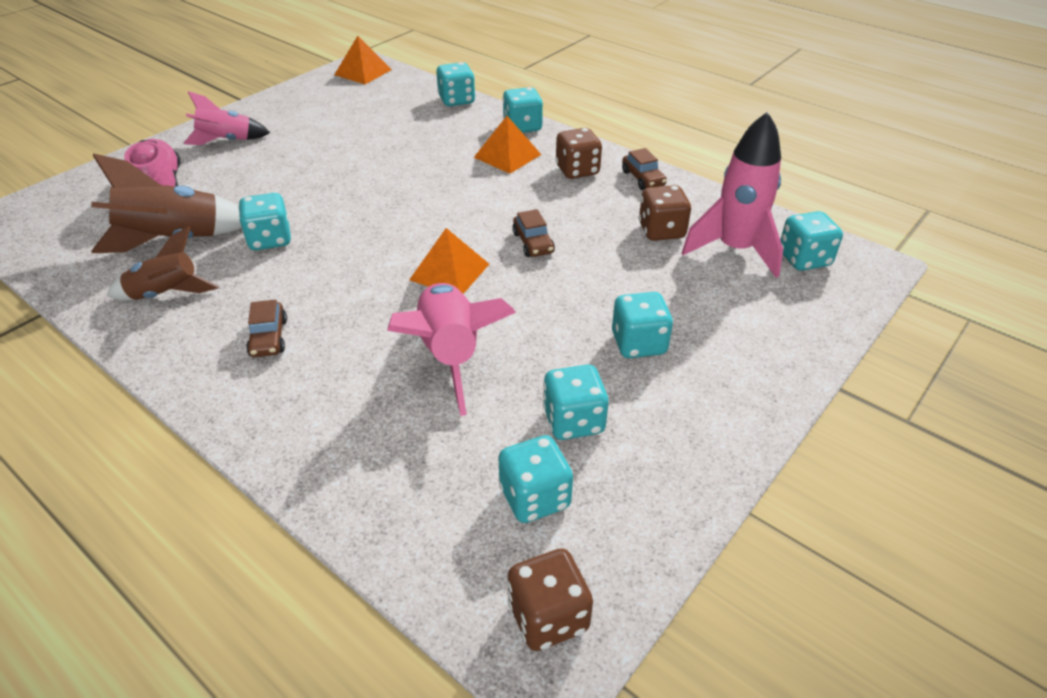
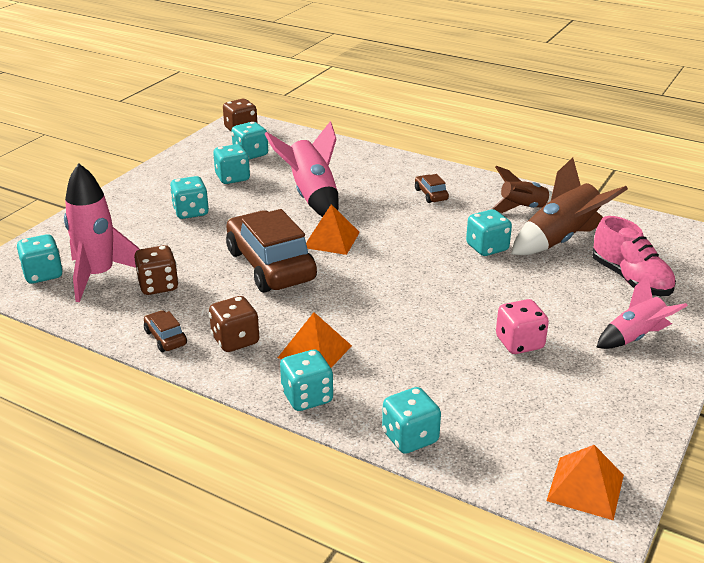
camera: 170 degrees right, 10 degrees down
brown car [512,209,555,257] -> brown car [226,209,317,292], size x2.36
none -> pink dice [496,299,549,354]

